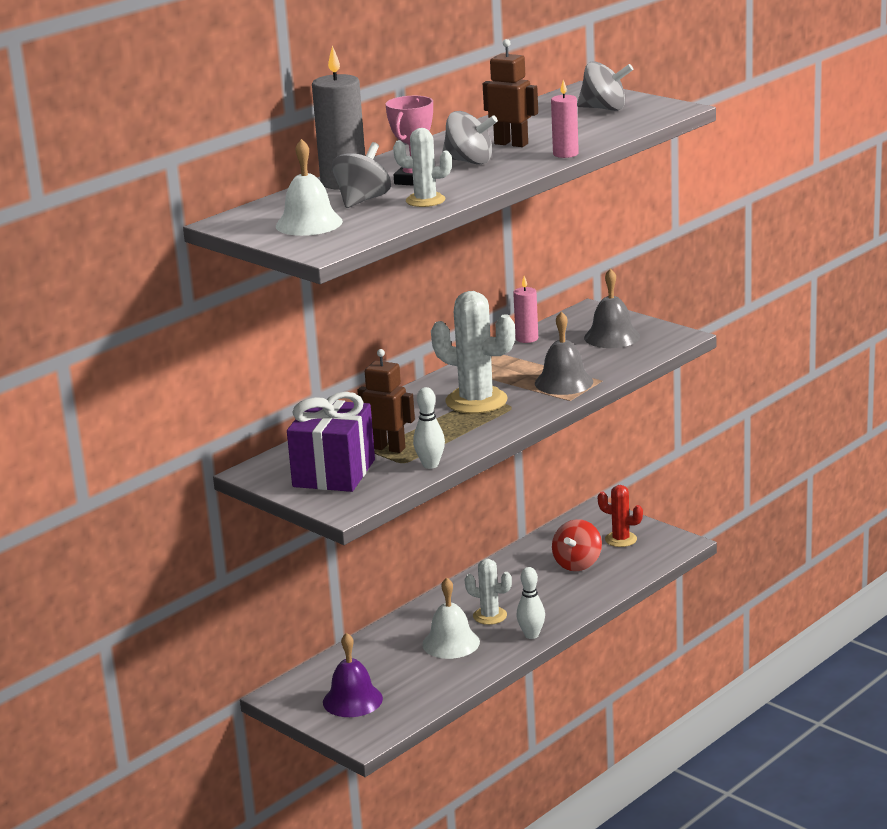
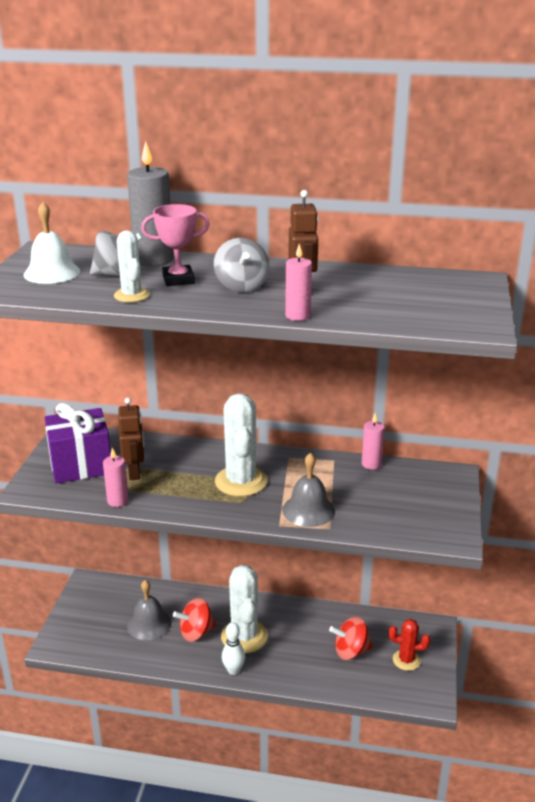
camera: 55 degrees right, 5 degrees up
purple bell [323,633,383,717] -> none
white bowling pin [413,387,445,469] -> pink candle [103,448,129,507]
white bell [422,577,480,659] -> red spinning top [173,598,216,642]
white cactus [464,559,512,625] -> white cactus [221,565,268,653], size x1.73
grey spinning top [577,61,633,111] -> none
grey bell [584,268,640,348] -> grey bell moved to [127,580,171,640]
red cactus [598,485,643,547] -> red cactus turned 75 degrees counterclockwise [389,619,430,671]

